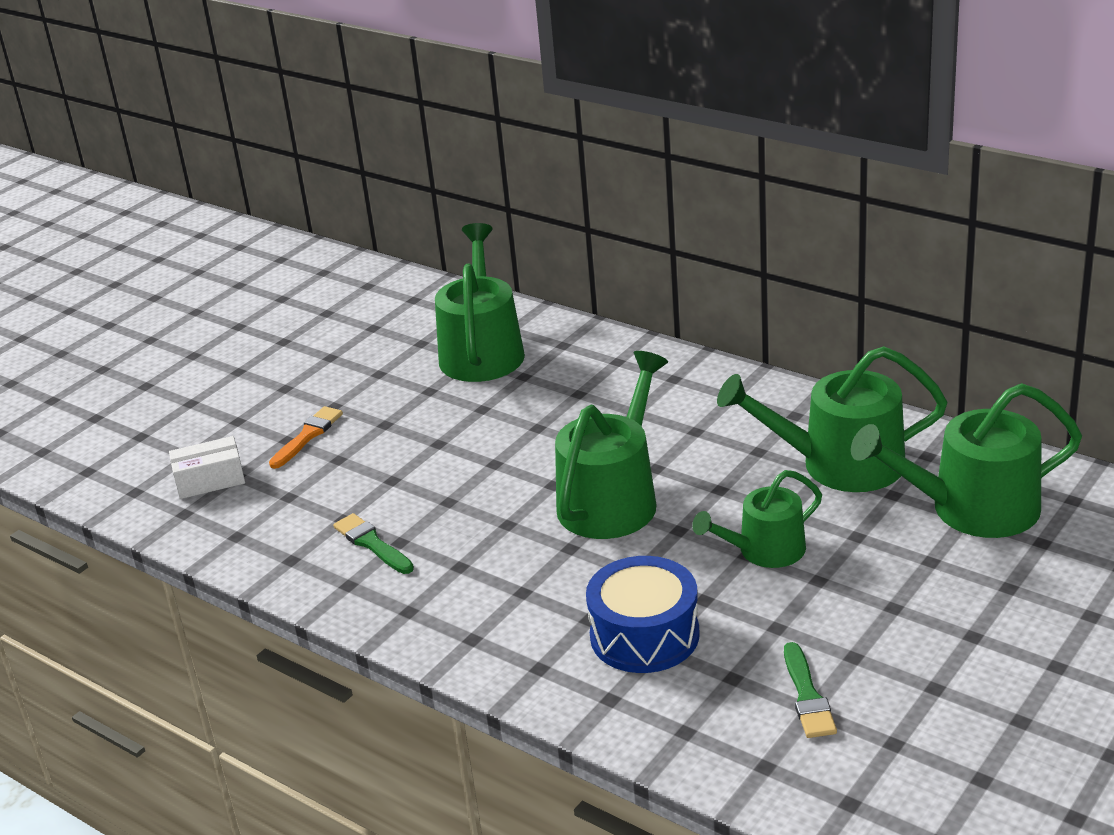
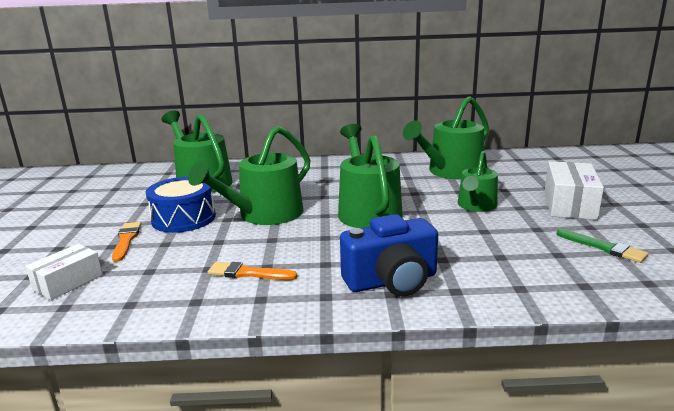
camera: 40 degrees left, 10 degrees down
green brush [333,513,414,574] -> orange brush [208,262,297,280]
blue drum [586,556,699,673] -> blue drum moved to [146,177,216,233]
green watering can [851,383,1082,538] -> green watering can moved to [188,126,310,225]
none -> blue camera [340,214,438,296]
none -> white box [545,161,604,220]

